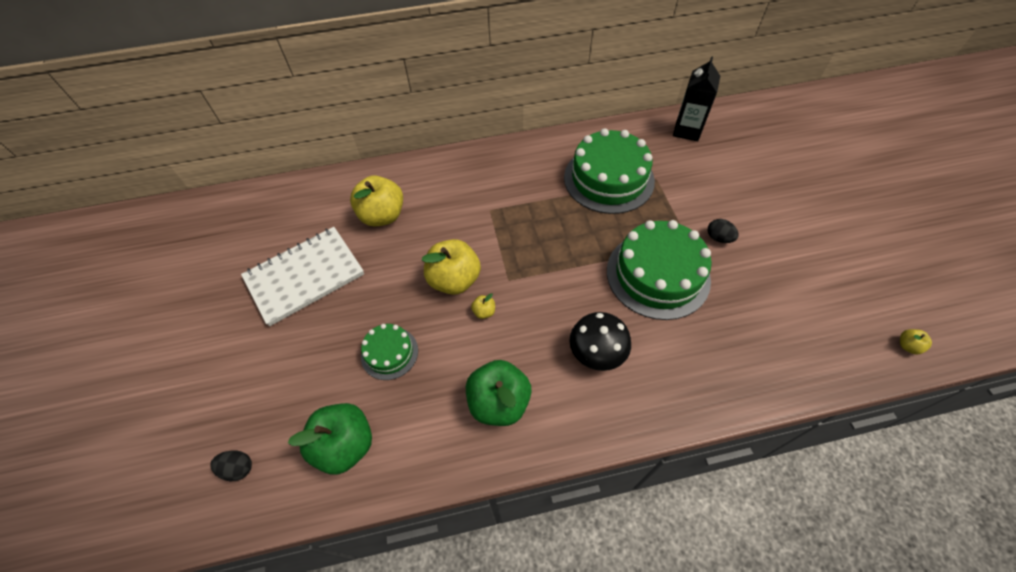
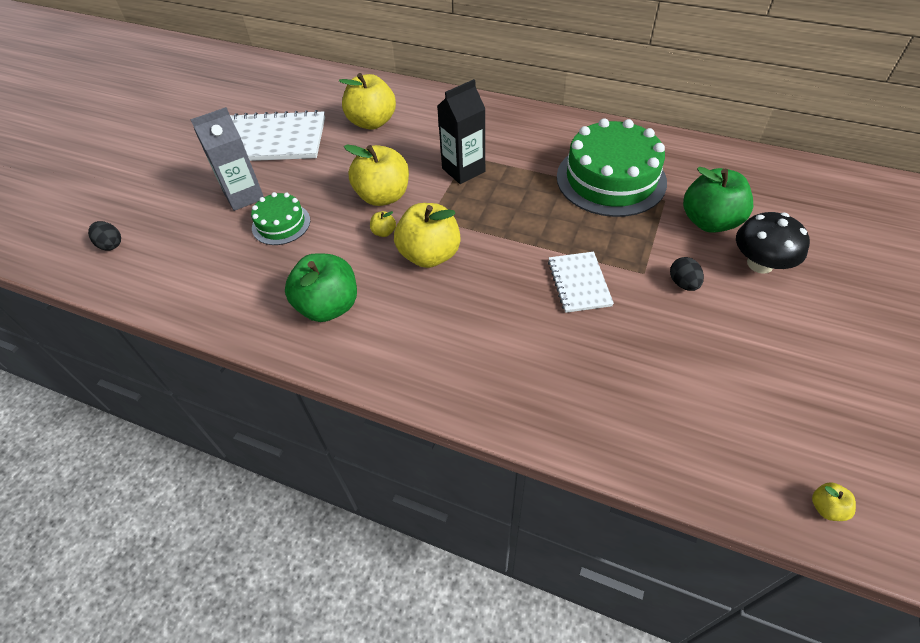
camera: 35 degrees right, 5 degrees down
green apple [288,403,372,474] -> green apple moved to [683,167,753,233]
black mushroom [569,312,631,371] -> black mushroom moved to [736,212,810,274]
green cake [607,220,712,320] -> white notebook [548,252,614,313]
black carton [673,56,720,141] -> black carton moved to [437,79,485,184]
none -> grey carton [190,107,264,211]
none -> yellow apple [394,203,461,268]

